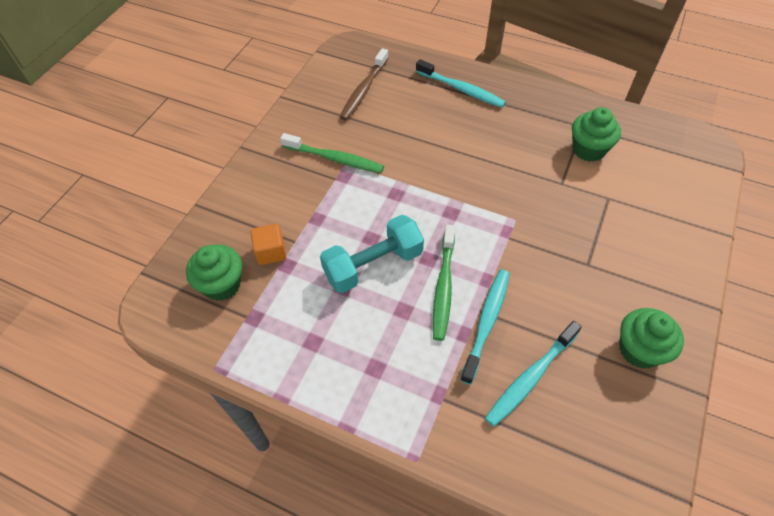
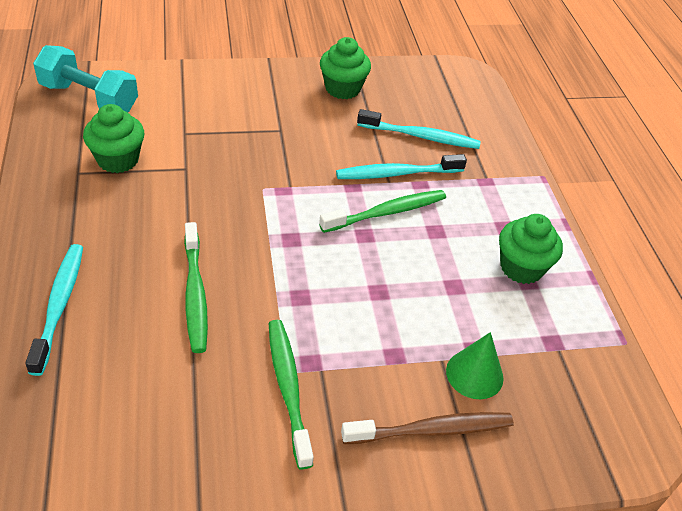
camera: 130 degrees left, 10 degrees down
green cupcake [186,244,242,301] -> green cupcake moved to [499,214,563,284]
orange cube [251,224,286,265] -> green cone [446,332,504,399]
turquoise dumbbell [320,215,424,293] -> turquoise dumbbell moved to [33,45,138,112]
brown toothbrush [340,48,389,120] -> brown toothbrush moved to [341,412,514,444]
none -> green toothbrush [184,222,208,353]

